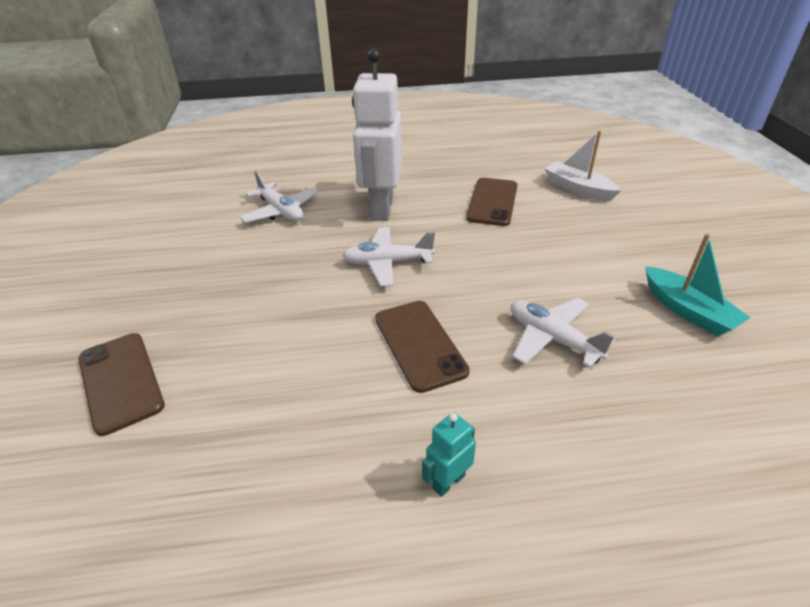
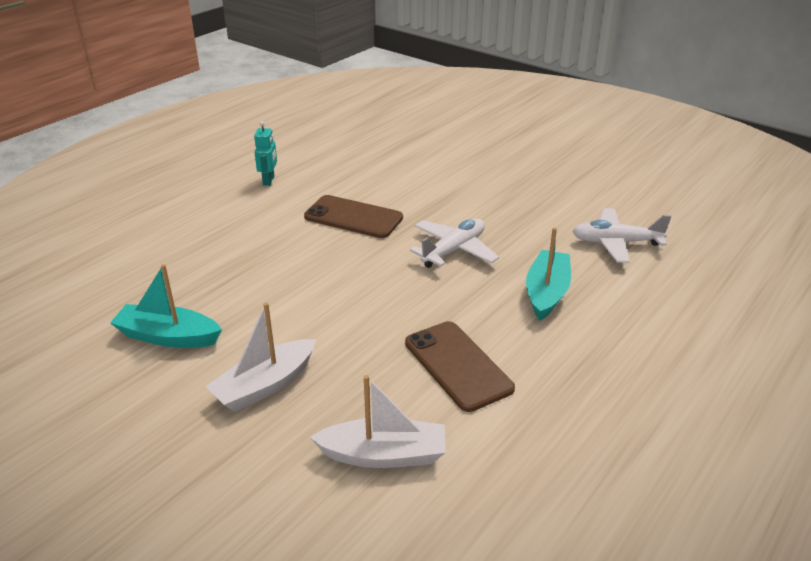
camera: 135 degrees right, 5 degrees down
brown phone [78,333,165,436] -> none
white robot [352,48,402,221] -> turquoise boat [526,227,571,321]
white plane [511,298,615,368] -> none
none -> white boat [205,303,316,412]

